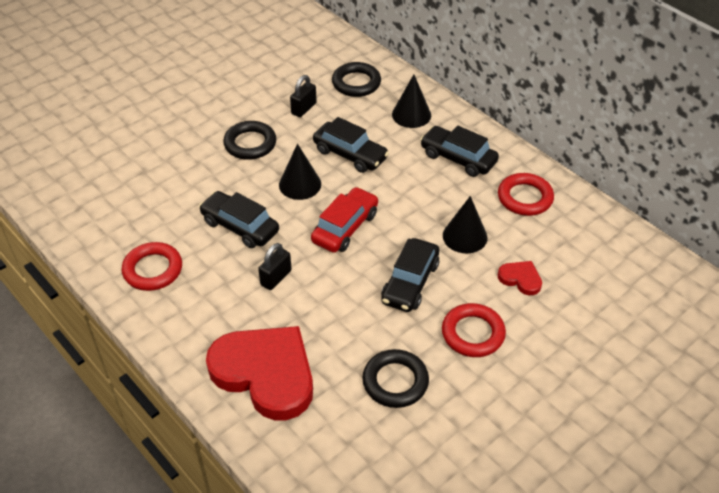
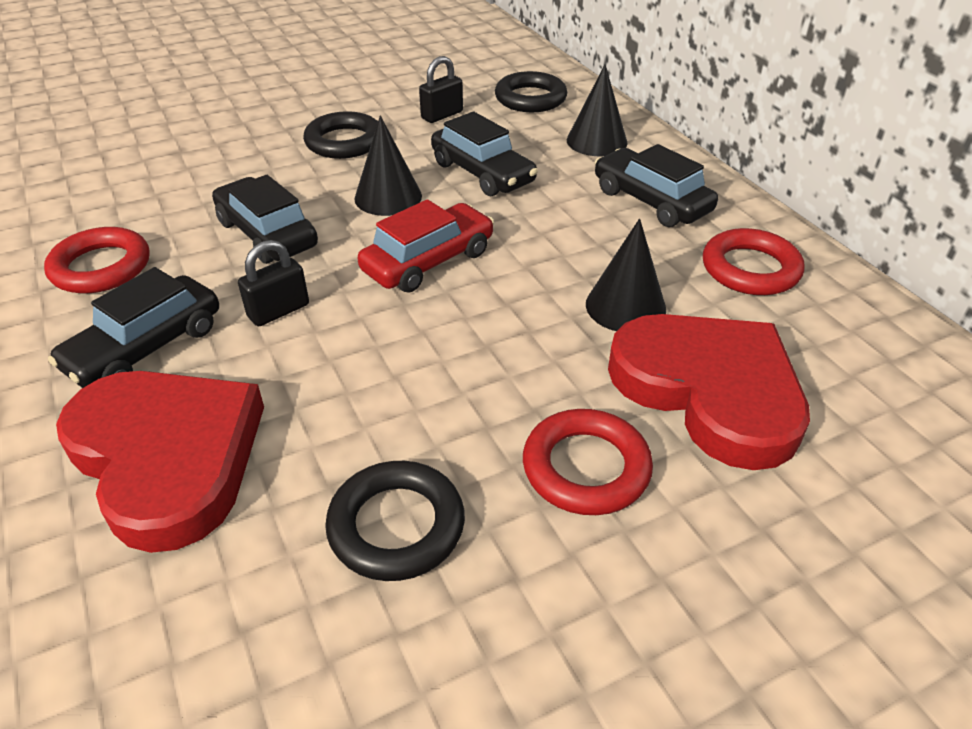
camera: 15 degrees right, 5 degrees down
black car [381,238,439,312] -> black car moved to [48,267,219,388]
red heart [498,261,542,295] -> red heart [608,314,810,470], size x2.35

